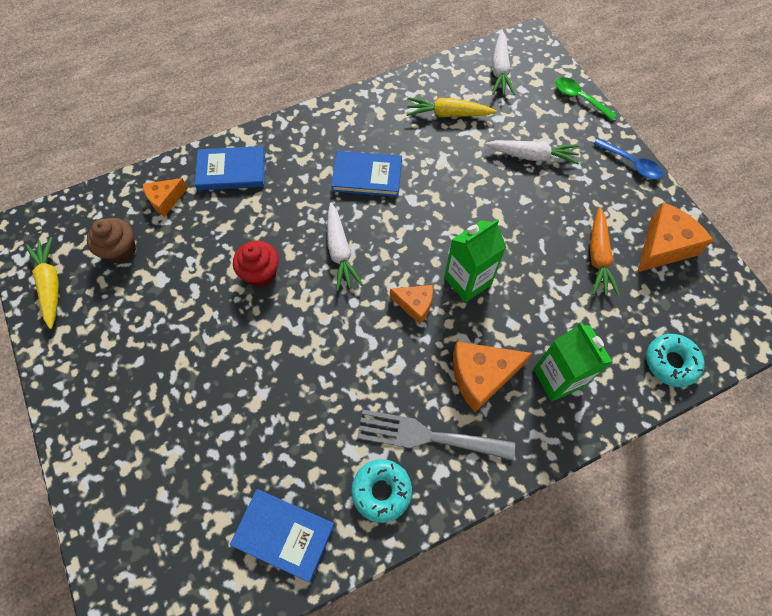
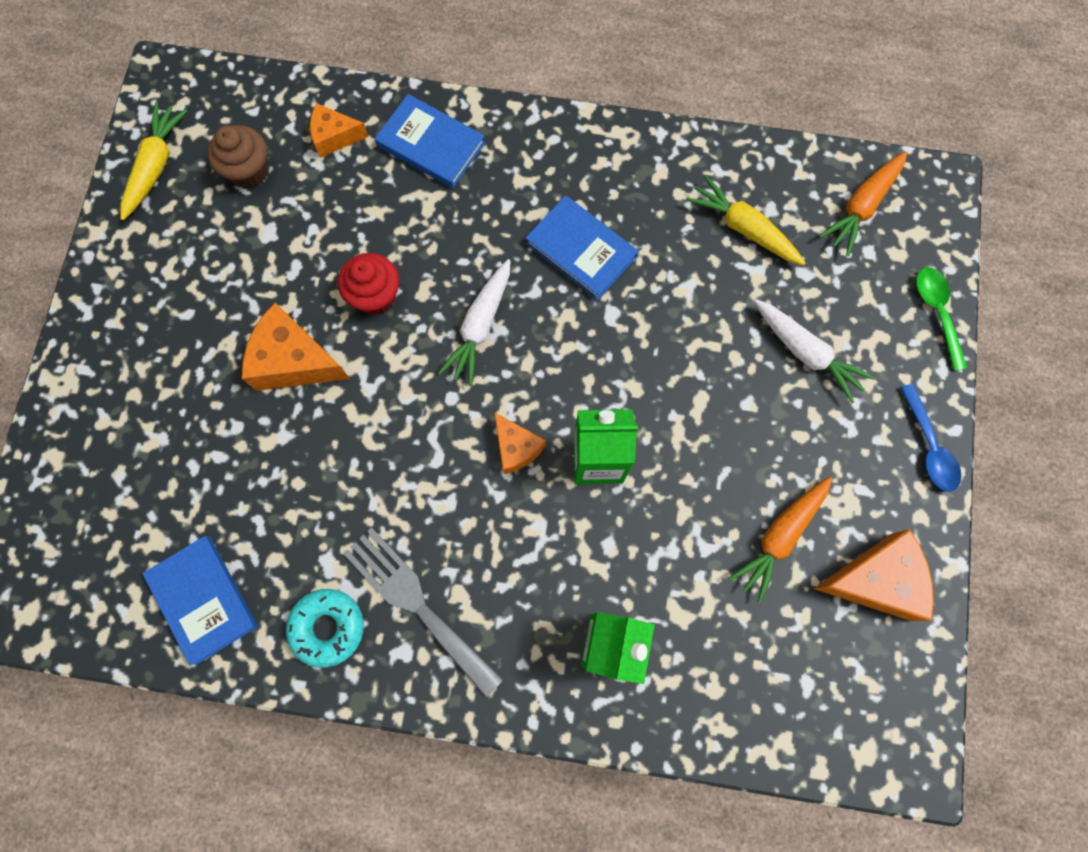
camera: 35 degrees right, 10 degrees up
orange cheese [453,342,533,412] -> orange cheese moved to [242,302,350,391]
white carrot [492,31,515,95] -> orange carrot [819,151,908,256]
turquoise donut [646,334,704,387] -> none

